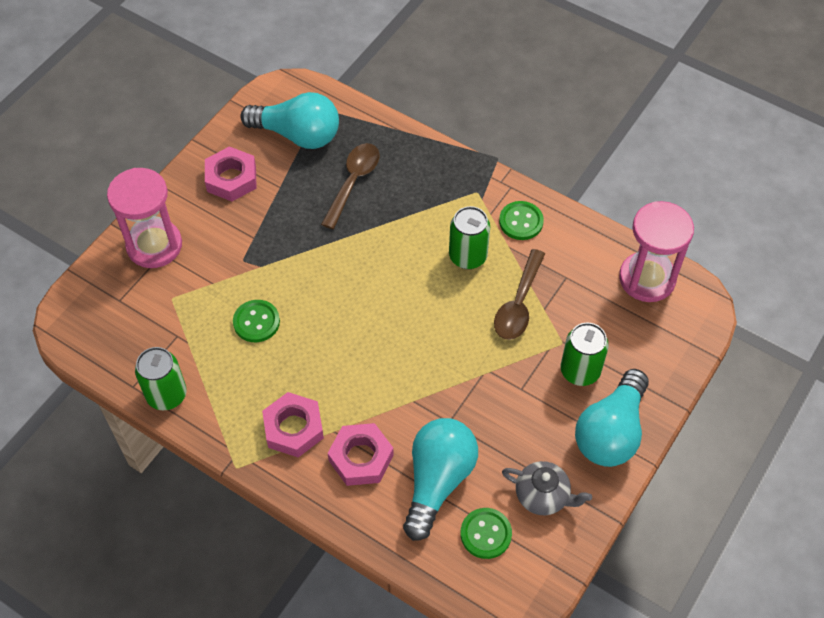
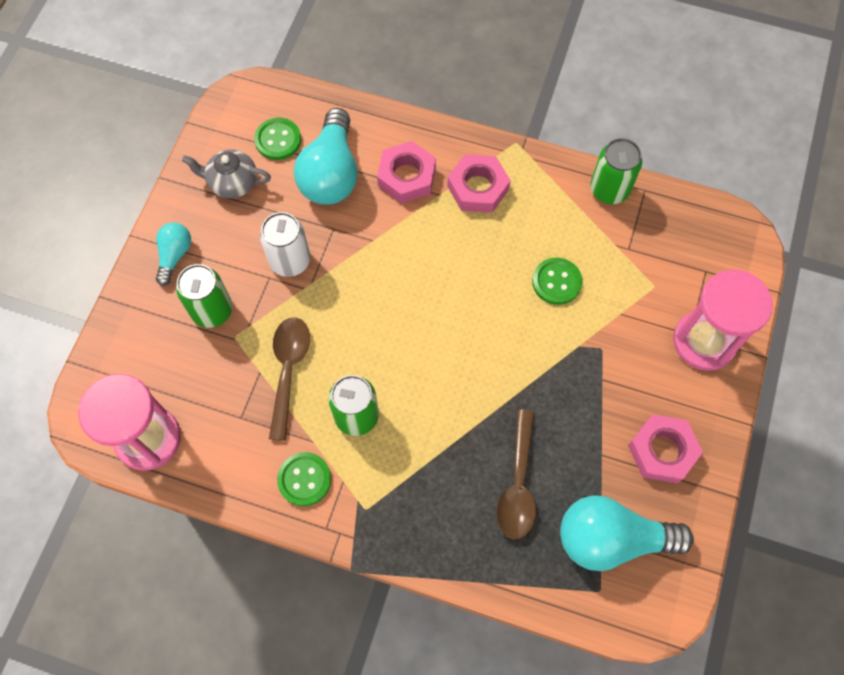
camera: 165 degrees right, 10 degrees up
turquoise light bulb [575,369,649,467] -> turquoise light bulb [156,222,191,286], size x0.53
none -> white can [260,212,310,277]

